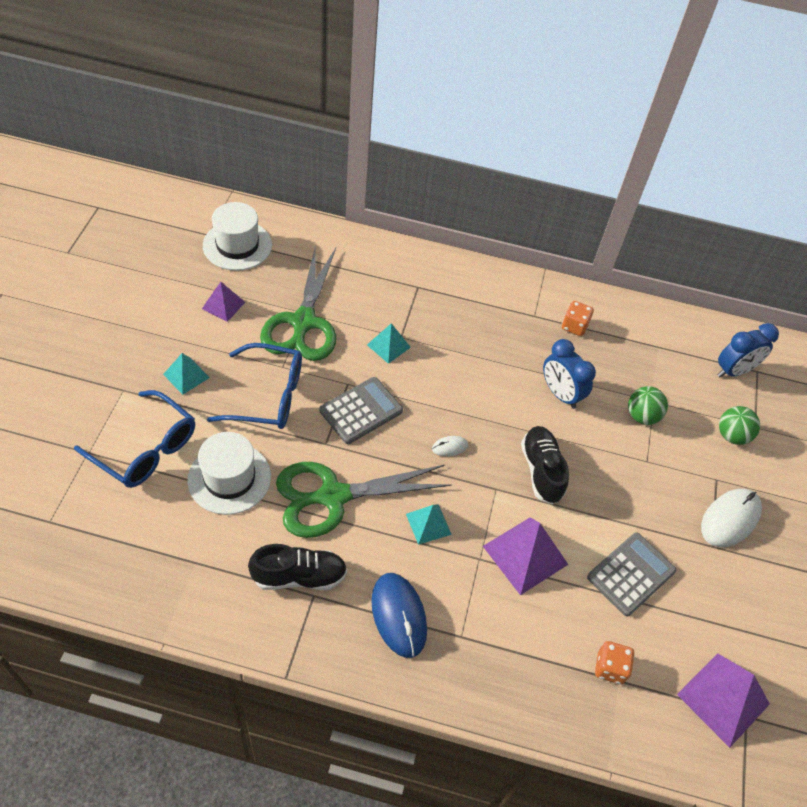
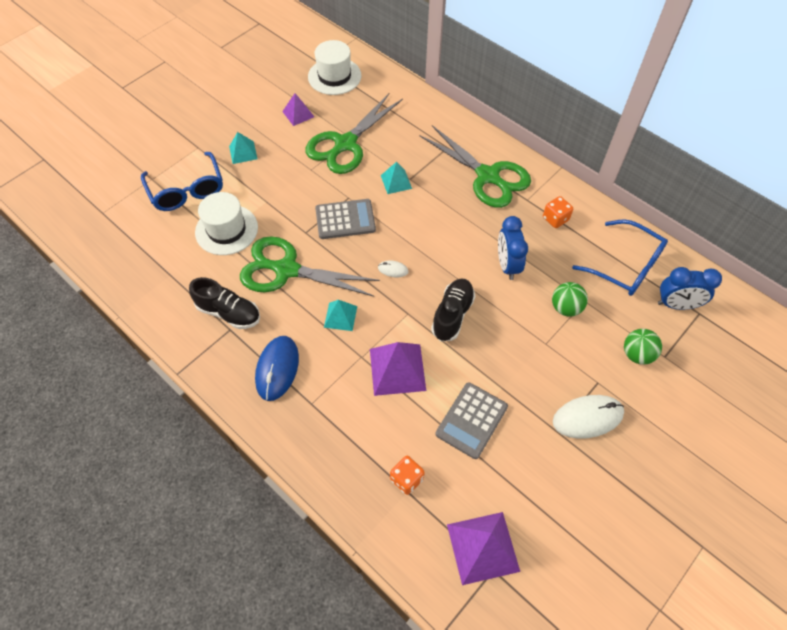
camera: 35 degrees right, 5 degrees up
blue glasses [207,343,302,429] -> blue glasses moved to [572,219,668,296]
grey calculator [587,532,676,616] -> grey calculator turned 135 degrees clockwise [435,382,508,459]
none -> green scissors [420,125,531,208]

